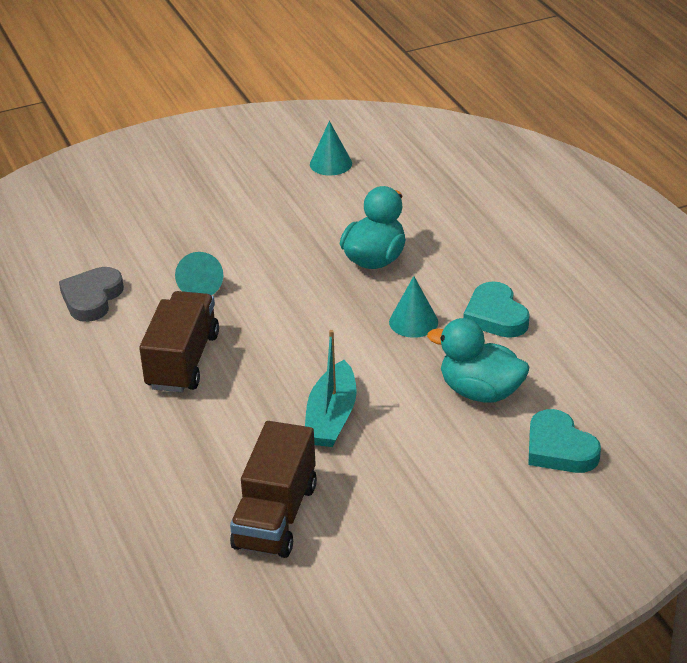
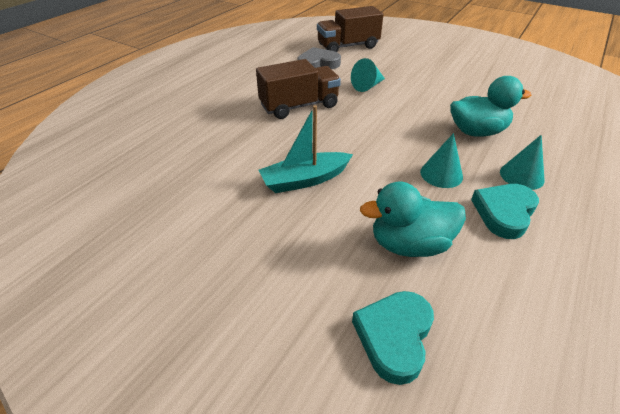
camera: 55 degrees right, 5 degrees up
brown truck [230,421,317,558] -> brown truck moved to [317,6,384,52]
turquoise cone [310,121,352,176] -> turquoise cone moved to [500,135,545,190]
turquoise duck [427,318,529,403] -> turquoise duck turned 90 degrees counterclockwise [360,182,466,257]

